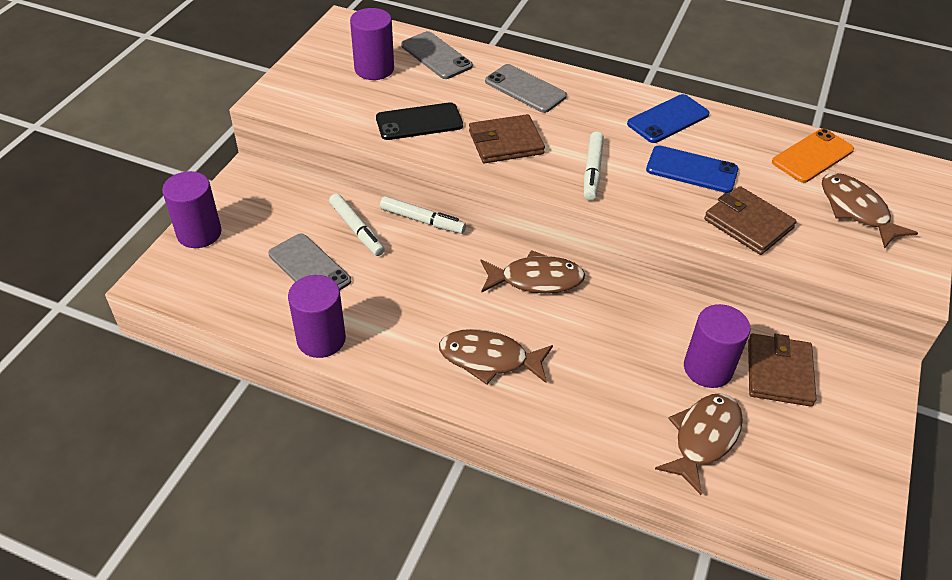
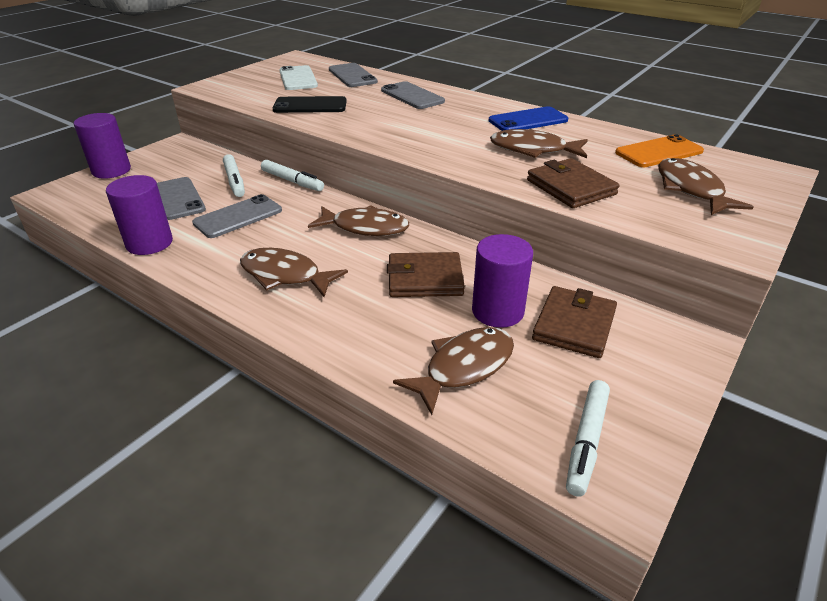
camera: 15 degrees right, 10 degrees down
purple cylinder [350,8,394,80] -> white phone [279,65,318,90]
brown wallet [469,114,545,163] -> brown wallet moved to [387,252,465,297]
white marker [584,132,604,200] -> white marker moved to [566,380,610,497]
blue phone [646,145,739,193] -> brown fish [490,129,588,158]
none -> grey phone [192,194,282,238]

